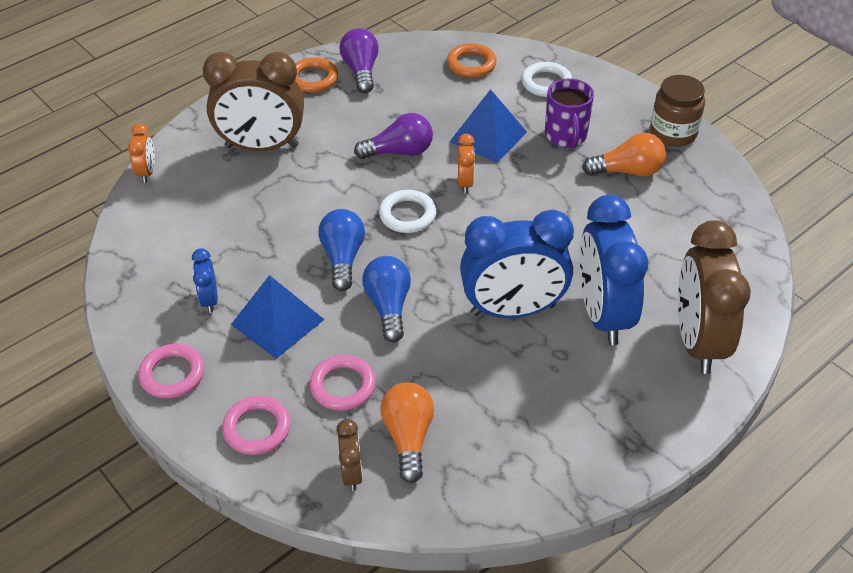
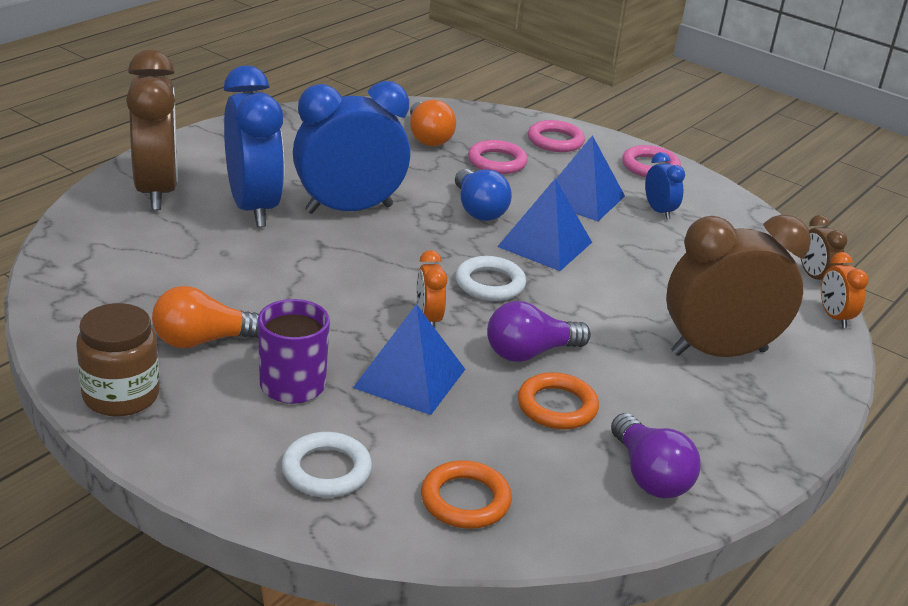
camera: 165 degrees right, 15 degrees down
orange ring [295,57,338,93] -> orange ring moved to [518,372,599,429]
blue light bulb [318,209,365,291] -> blue pyramid [497,179,592,271]
brown clock [336,419,363,491] -> brown clock moved to [801,215,847,280]

